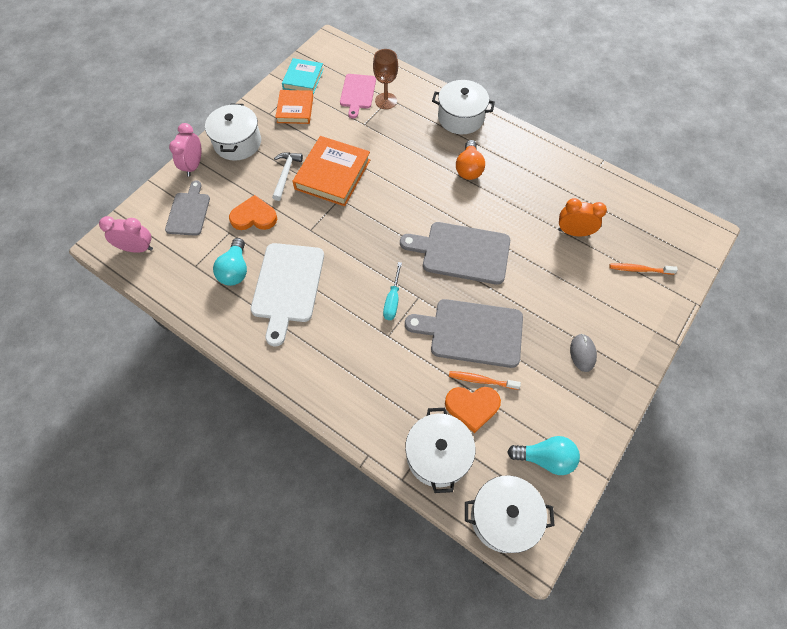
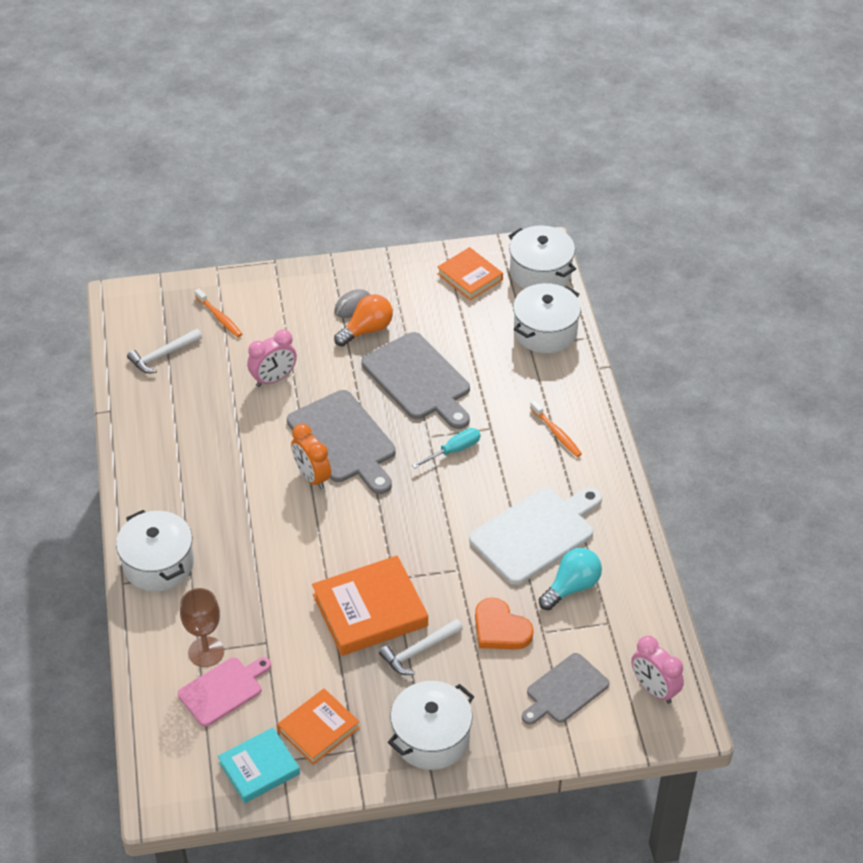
camera: 135 degrees left, 15 degrees down
pink clock [169,123,201,177] -> pink clock moved to [247,329,297,387]
orange heart [445,387,501,433] -> none
orange toothbrush [449,371,521,390] -> orange toothbrush moved to [530,400,582,457]
orange light bulb [456,140,485,180] -> orange light bulb moved to [334,294,393,347]
turquoise light bulb [508,436,580,475] -> orange book [437,247,503,300]
orange clock [558,198,607,236] -> orange clock moved to [291,424,331,490]
none -> white hammer [127,329,202,373]

